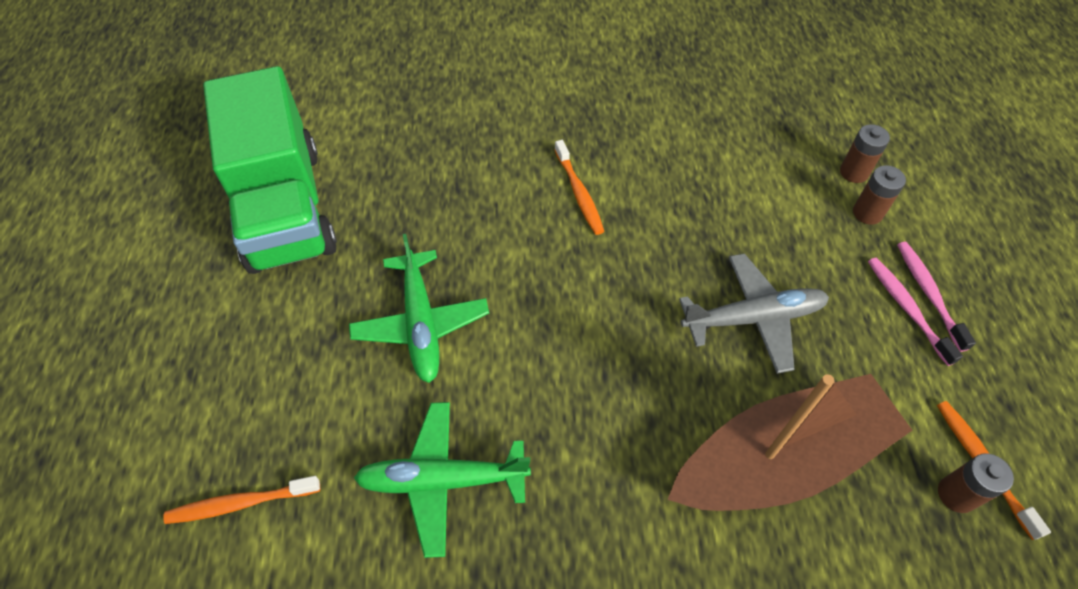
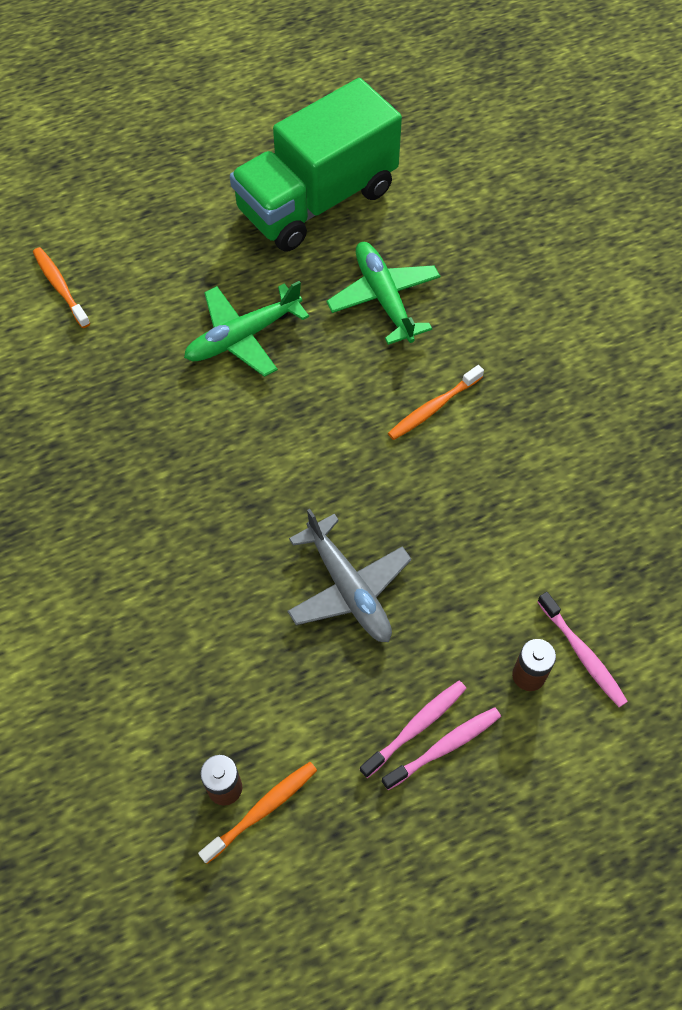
camera: 70 degrees right, 5 degrees up
green plane [354,402,531,558] -> green plane moved to [326,242,440,345]
brown boat [667,374,912,511] -> none
brown battery [840,124,890,183] -> pink toothbrush [537,592,628,707]

